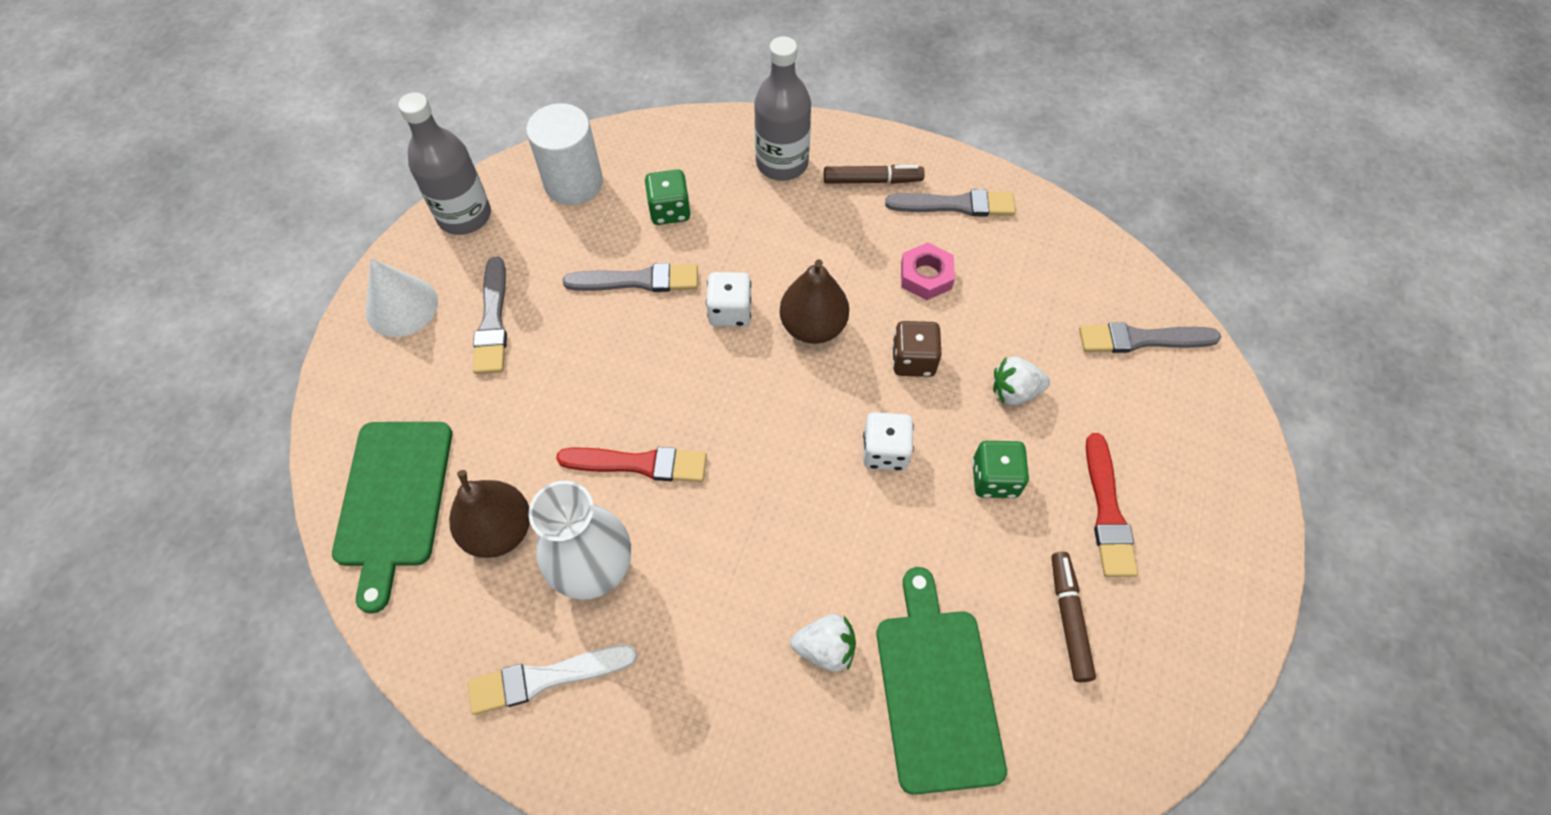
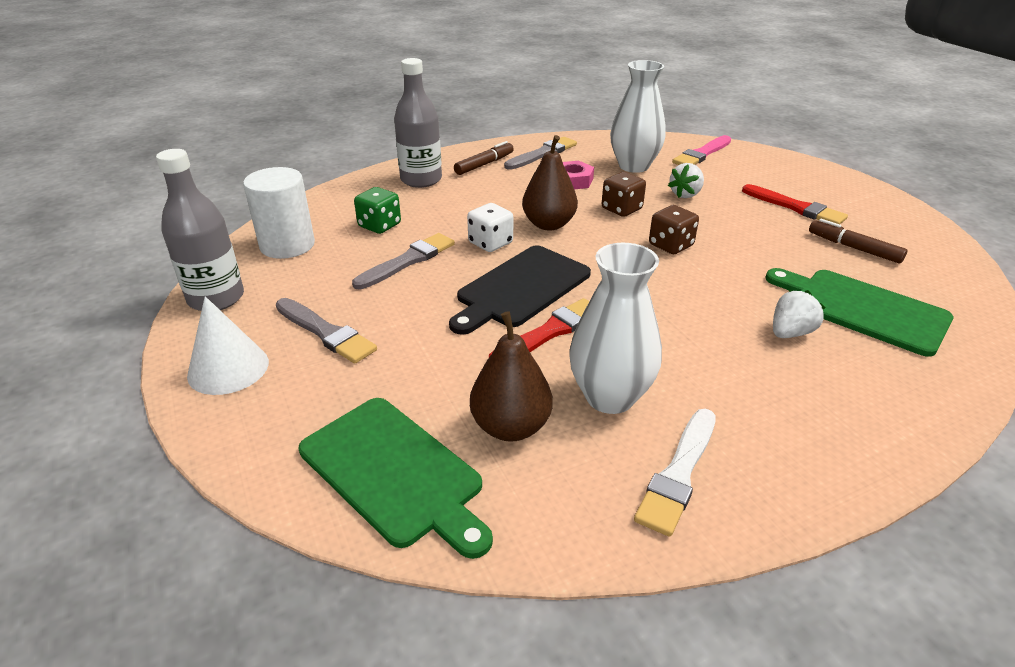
camera: 45 degrees left, 25 degrees down
white dice [863,412,914,471] -> brown dice [649,205,699,254]
green dice [972,441,1029,498] -> none
grey brush [1079,322,1221,353] -> pink brush [672,135,731,165]
none -> black cutting board [449,246,591,335]
none -> white vase [610,60,666,173]

